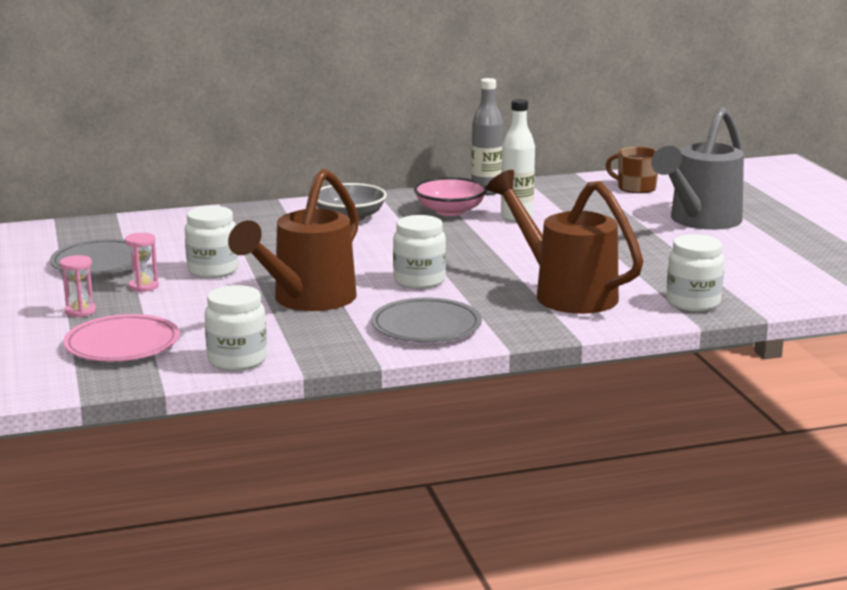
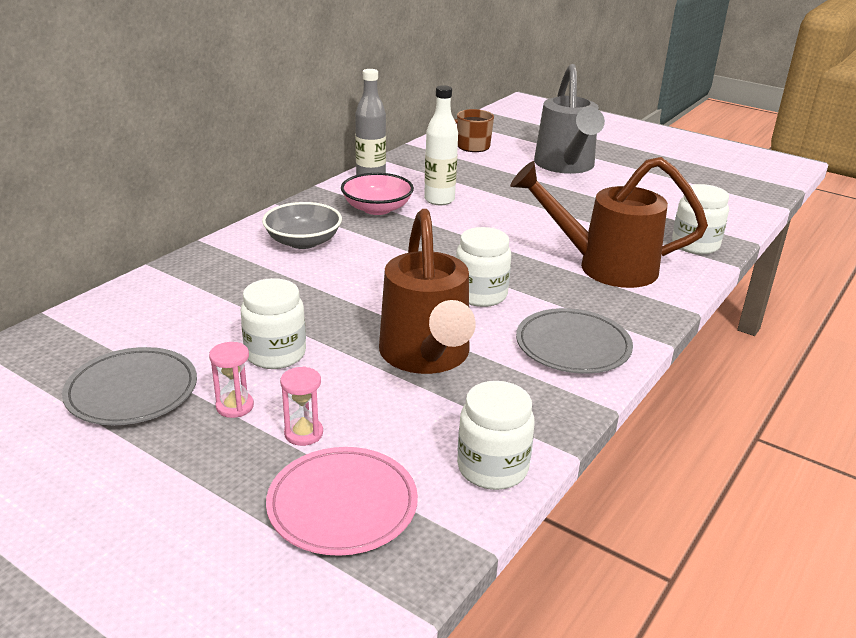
camera: 40 degrees left, 10 degrees up
pink hourglass [60,255,96,317] -> pink hourglass moved to [280,366,323,446]

